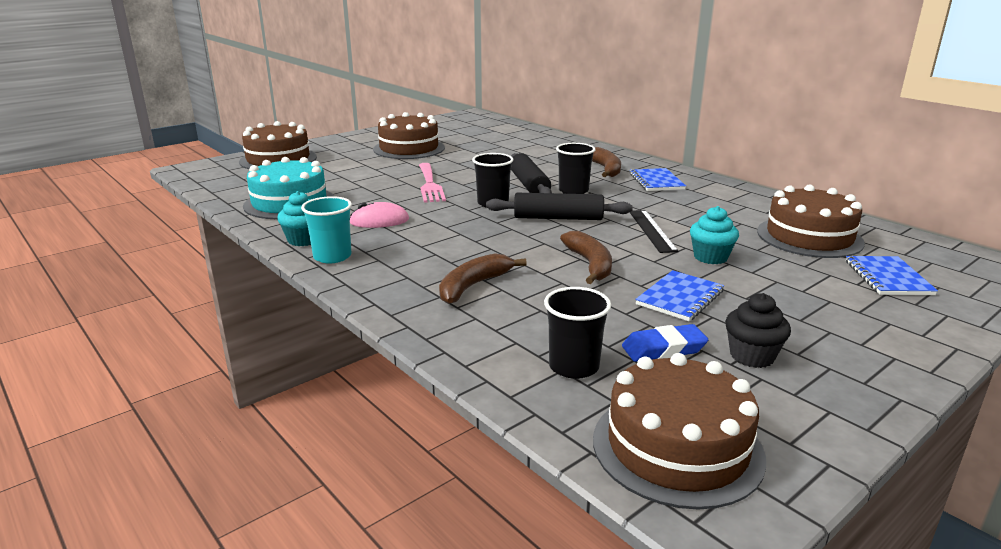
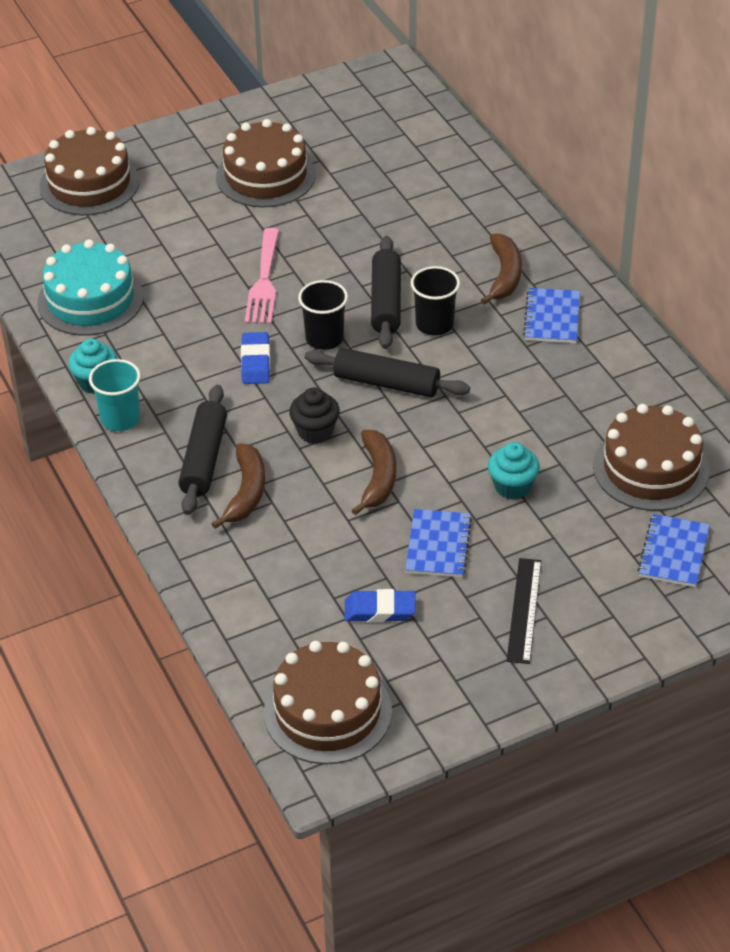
camera: 15 degrees right, 20 degrees up
pink mouse [350,202,409,228] -> none
brown banana [439,253,527,304] -> brown banana turned 135 degrees clockwise [211,443,265,529]
black cup [544,287,611,379] -> none
black ruler [630,210,679,253] -> black ruler moved to [507,558,542,664]
blue notebook [635,270,724,321] -> blue notebook turned 45 degrees counterclockwise [405,509,472,578]
black cupcake [725,293,791,368] -> black cupcake moved to [289,387,340,444]
none -> black rolling pin [178,385,227,515]
none -> blue eraser [241,332,270,384]

